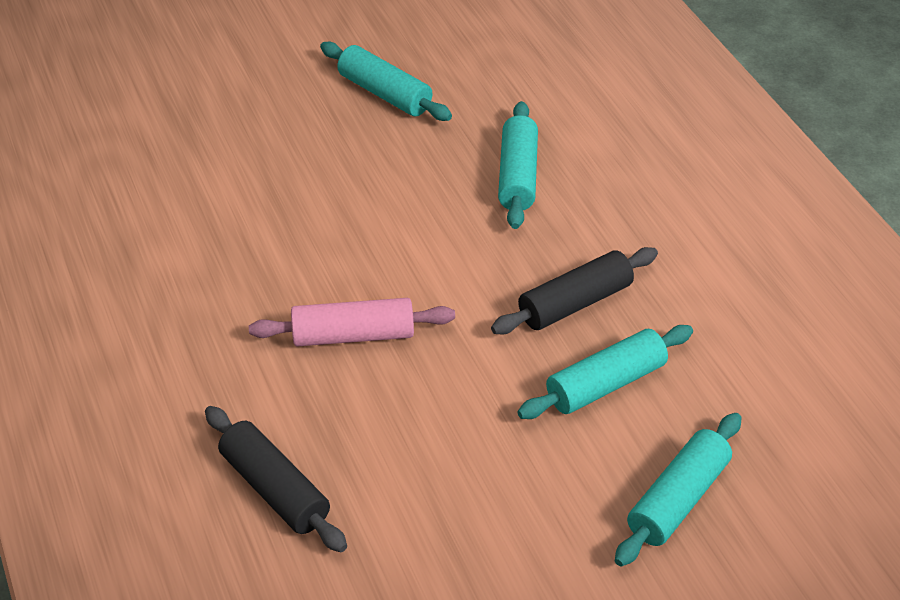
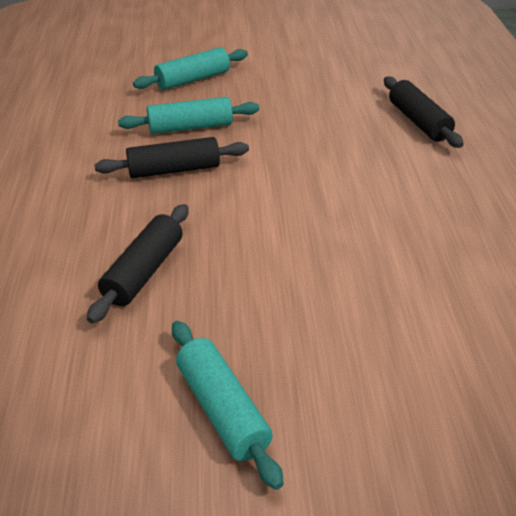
camera: 160 degrees left, 5 degrees down
pink rolling pin [249,298,455,347] -> none
turquoise rolling pin [498,101,538,229] -> black rolling pin [87,204,189,324]

